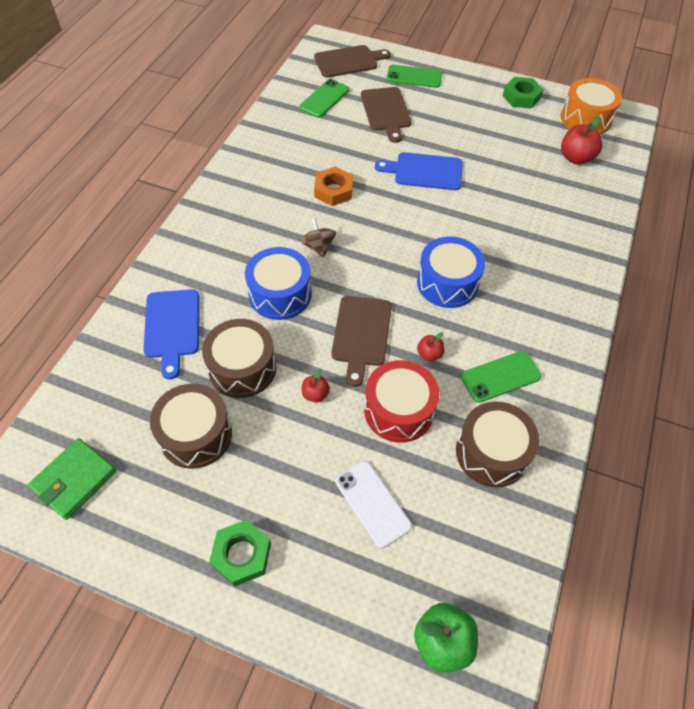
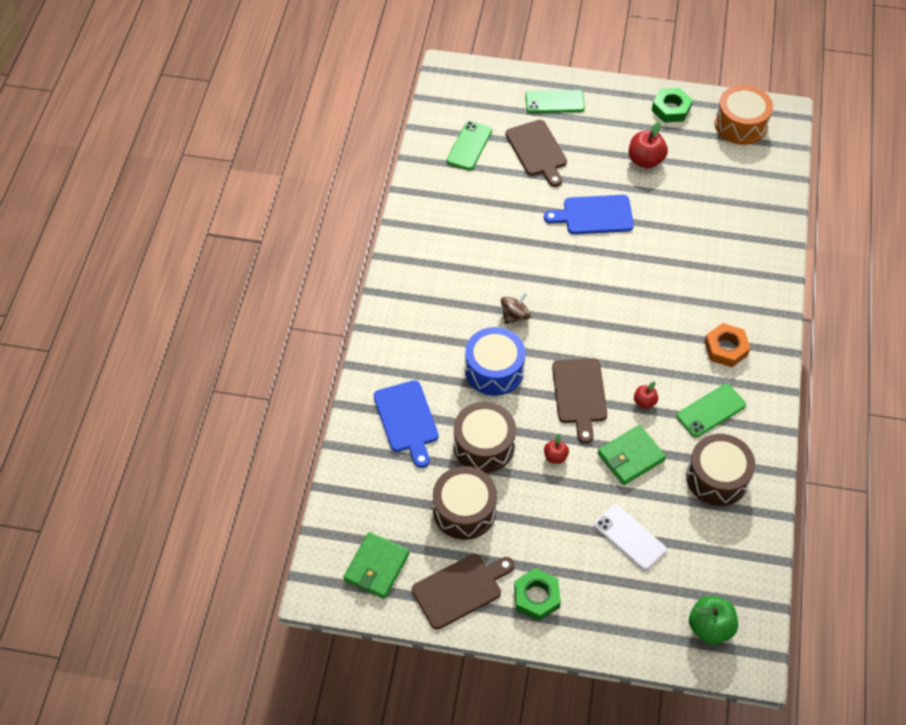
camera: 10 degrees left, 0 degrees up
brown spinning top [301,218,336,257] -> brown spinning top turned 75 degrees clockwise [501,292,531,324]
brown cutting board [314,45,391,78] -> brown cutting board moved to [412,554,514,629]
orange nut [314,167,353,206] -> orange nut moved to [704,323,750,367]
red drum [364,360,439,443] -> green wallet [597,425,666,485]
blue drum [417,237,485,308] -> none
red apple [561,116,602,165] -> red apple moved to [628,121,668,169]

